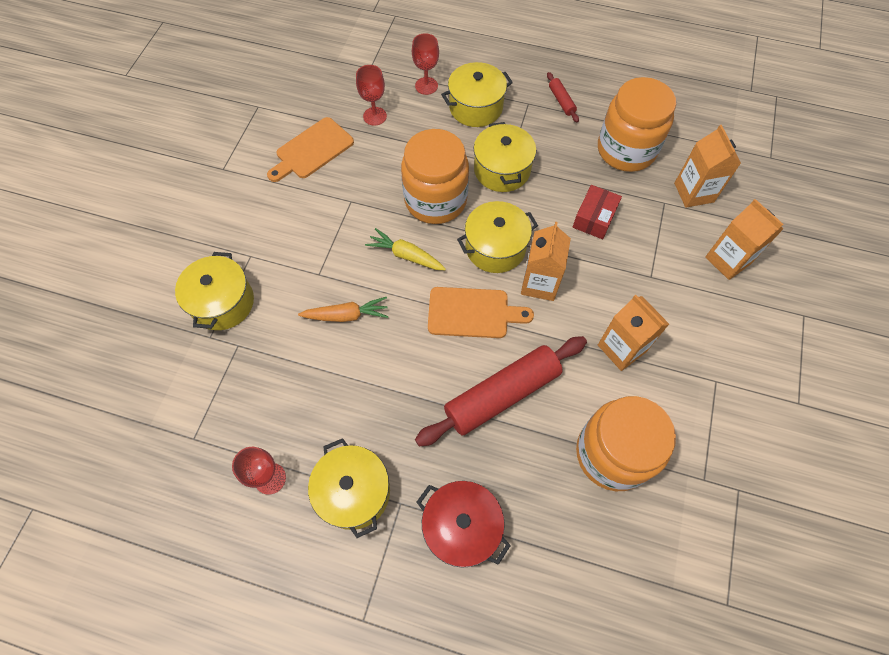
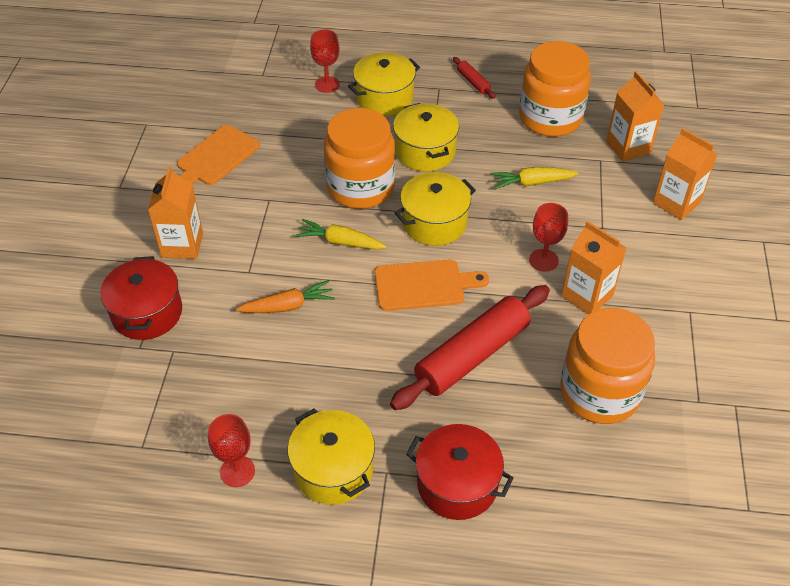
camera: 10 degrees left, 15 degrees down
yellow pot [175,252,254,330] -> red pot [100,256,182,340]
red goblet [356,65,387,126] -> red goblet moved to [529,203,568,272]
orange carton [521,222,571,301] -> orange carton moved to [148,167,203,259]
red box [573,185,622,239] -> yellow carrot [490,167,578,190]

